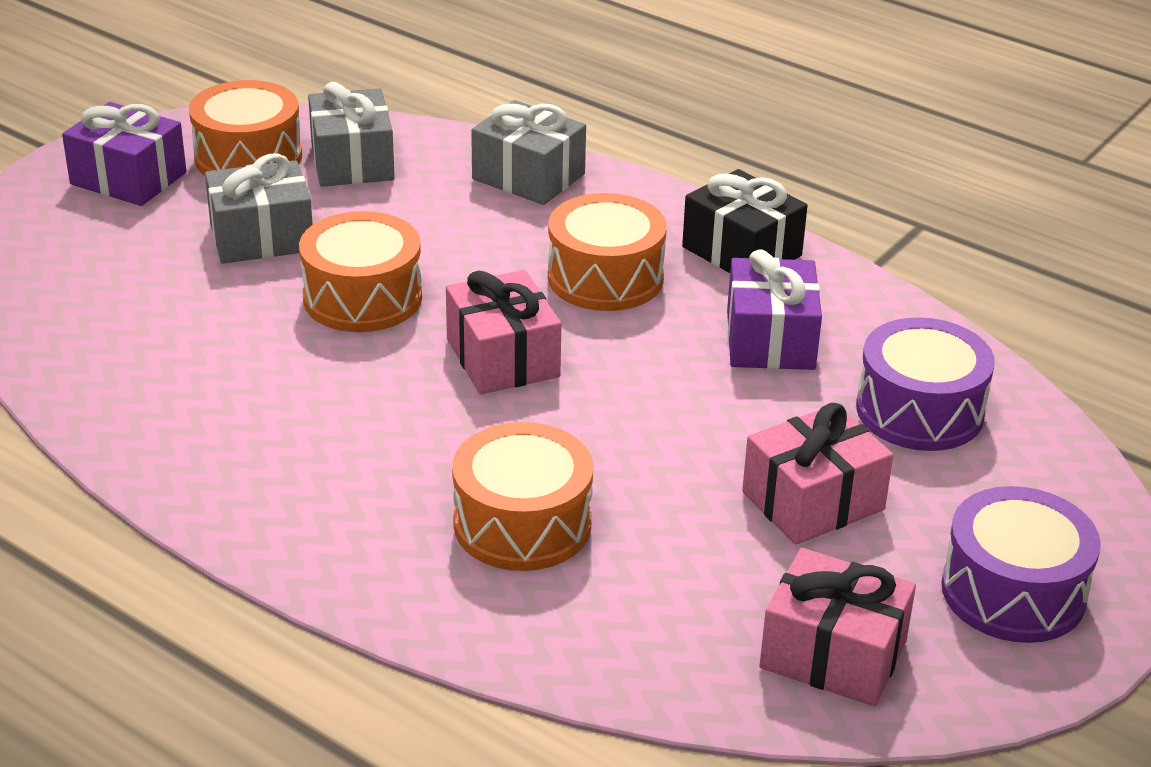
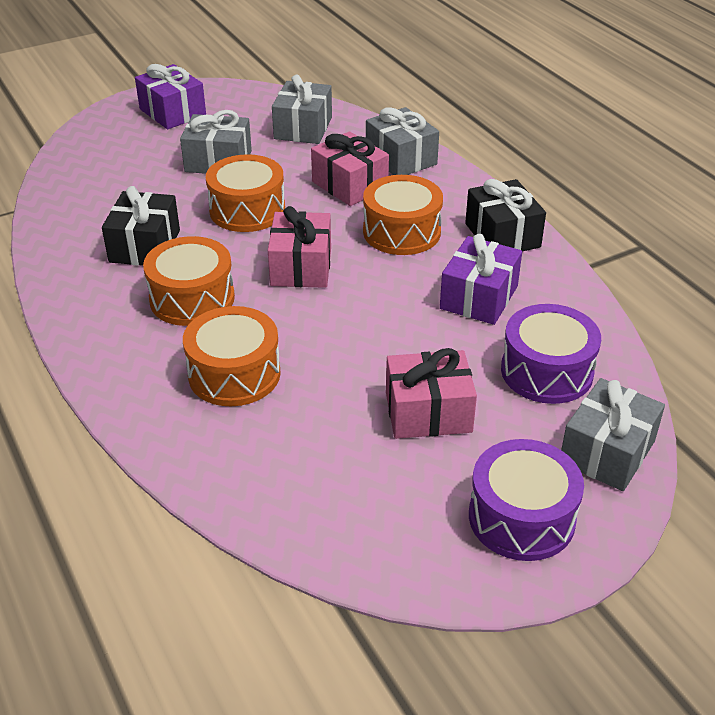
camera: 25 degrees right, 5 degrees up
orange drum [189,80,302,176] -> orange drum moved to [143,236,235,326]
pink gift [760,548,916,706] -> pink gift moved to [311,131,389,206]
none -> black gift [102,186,180,266]
none -> grey gift [561,378,665,491]

